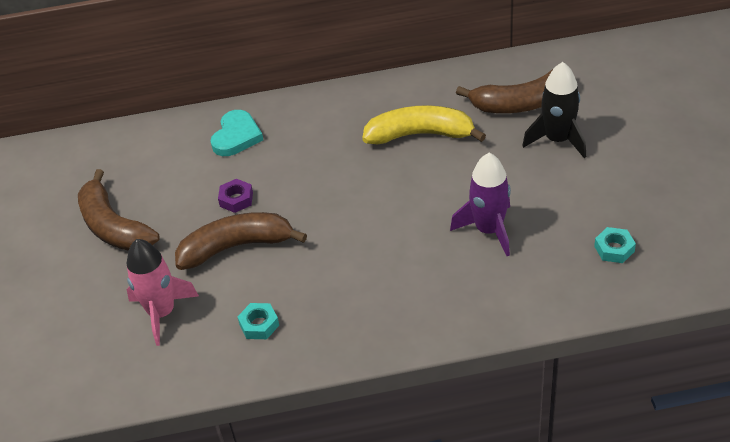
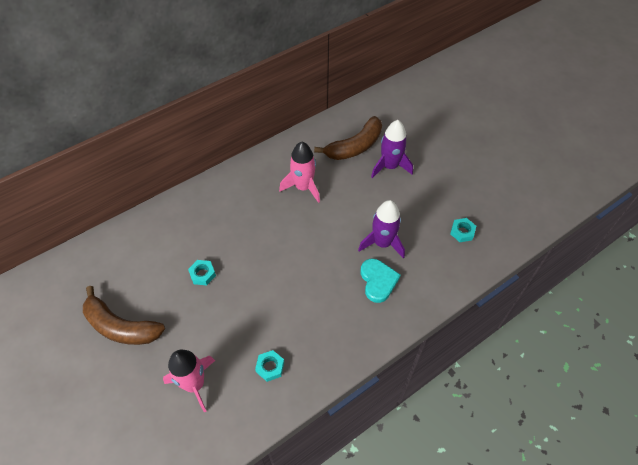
camera: 30 degrees left, 10 degrees up
brown banana [175,212,307,270] -> none
turquoise heart [210,110,263,156] -> turquoise heart moved to [360,259,401,303]
purple nut [218,179,253,213] -> turquoise nut [188,260,216,285]
yellow banana [362,105,486,144] -> pink rocket [279,142,320,203]
black rocket [522,62,586,158] -> purple rocket [371,120,413,178]

